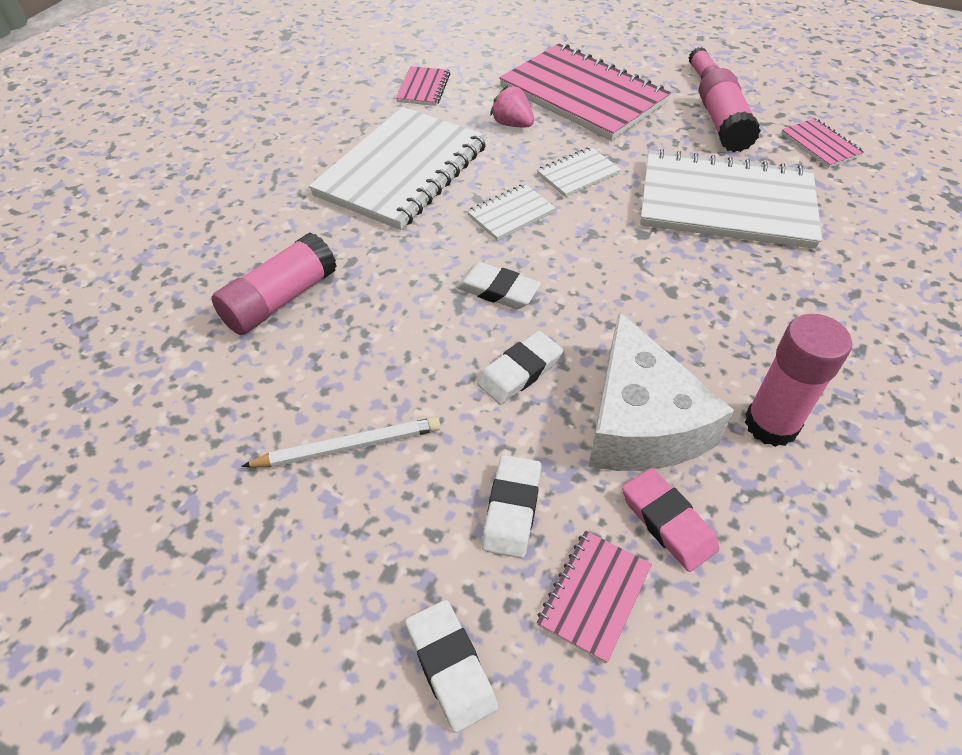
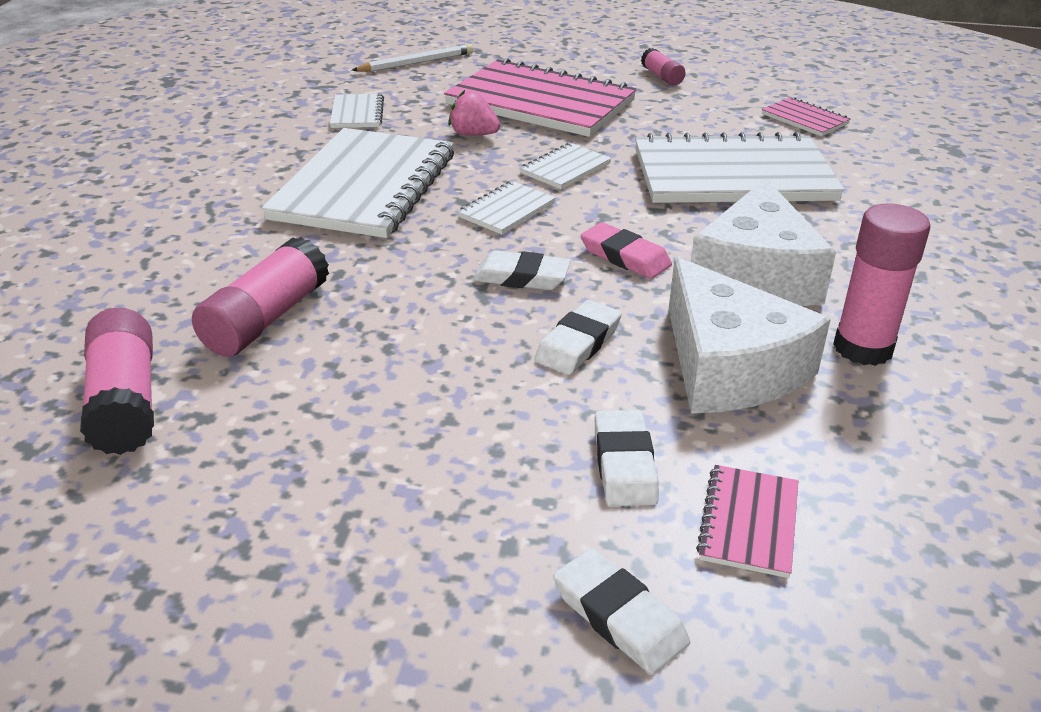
camera: 15 degrees left, 15 degrees down
white pencil [241,417,441,467] -> white pencil moved to [352,44,473,72]
pink notebook [396,66,450,106] -> white notebook [330,94,384,128]
pink eraser [622,468,720,572] -> pink eraser moved to [581,222,672,279]
pink glue stick [699,68,761,152] -> pink glue stick moved to [80,308,154,455]
none -> white cheese [691,178,836,306]

